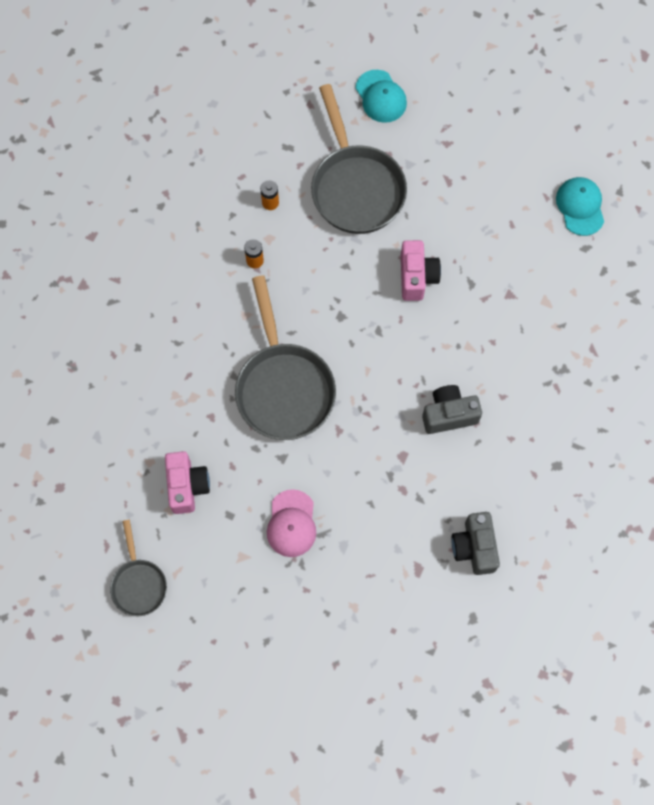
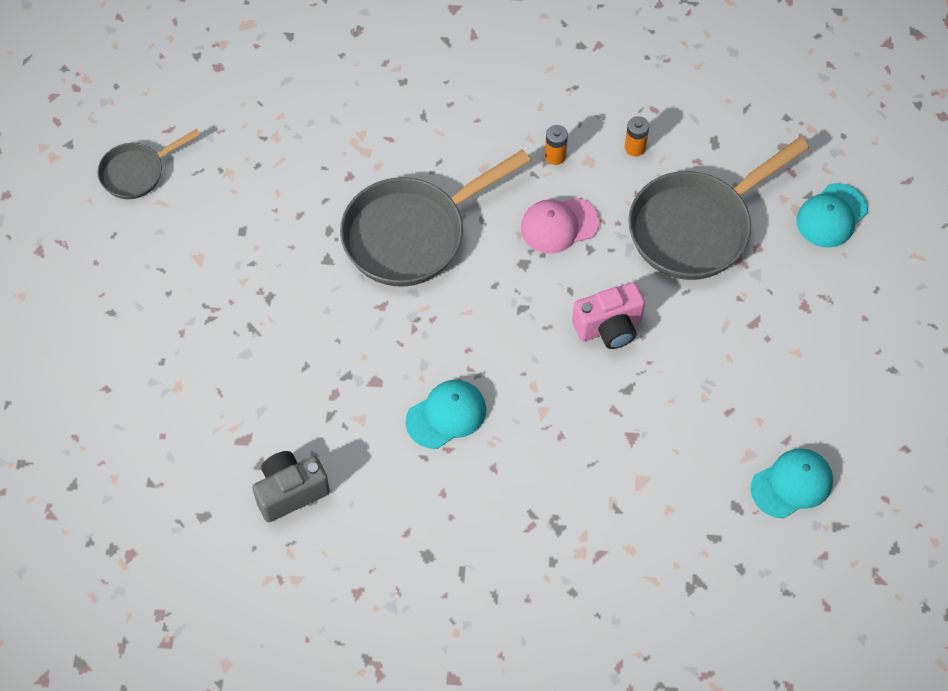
camera: 70 degrees right, 10 degrees down
pink camera [165,451,210,514] -> none
pink cap [267,489,316,557] -> pink cap moved to [521,198,600,254]
grey camera [422,385,482,434] -> turquoise cap [405,380,486,449]

